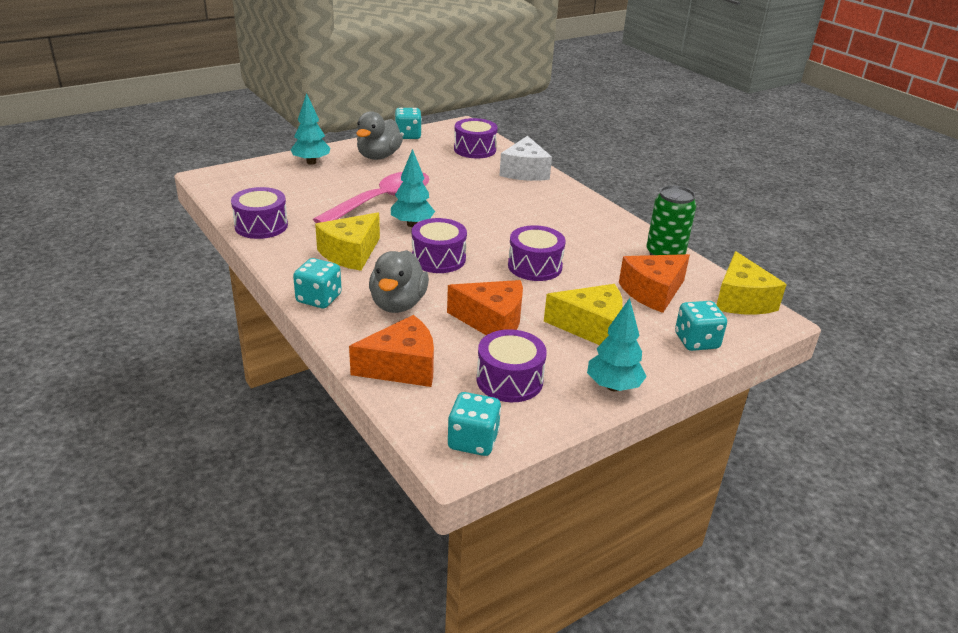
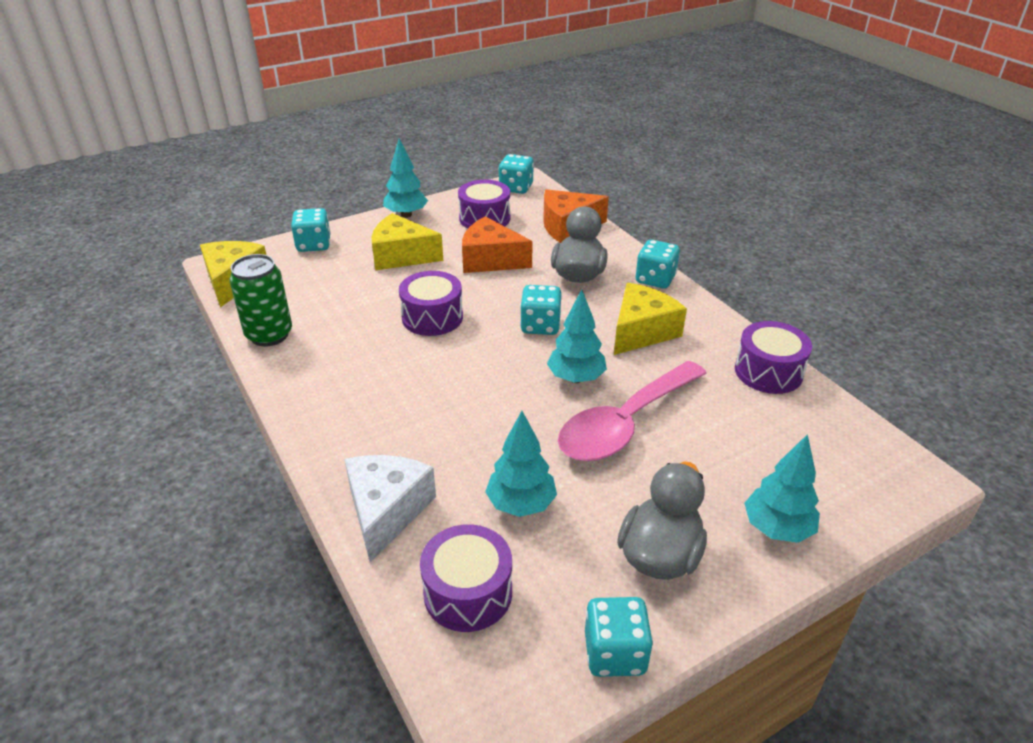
camera: 175 degrees left, 5 degrees up
purple drum [412,218,467,273] -> turquoise dice [520,285,562,335]
orange cheese [619,254,690,313] -> none
none -> turquoise tree [485,411,557,517]

